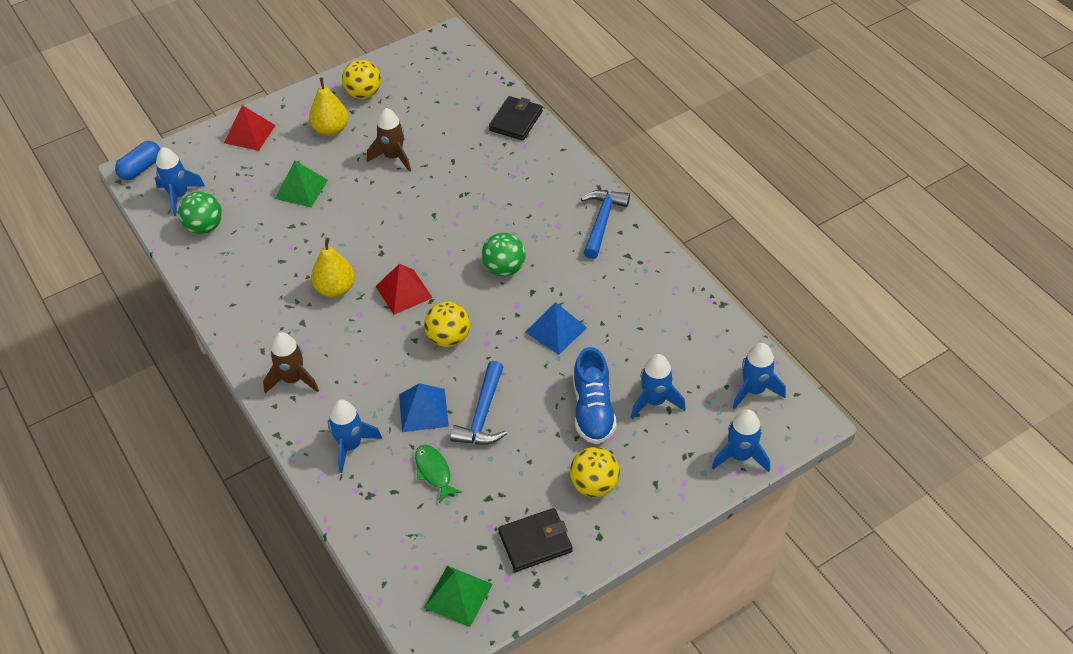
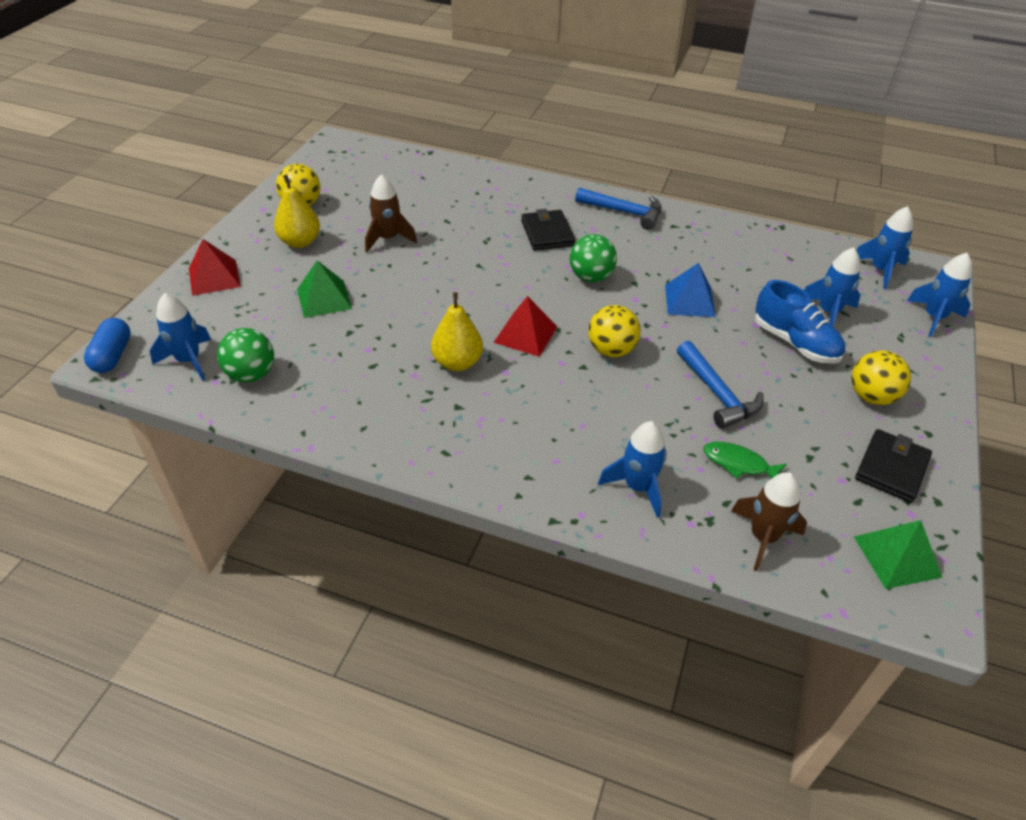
camera: 40 degrees left, 5 degrees down
brown rocket [263,332,319,393] -> brown rocket moved to [731,472,807,571]
blue pyramid [399,383,449,432] -> none
black wallet [489,96,543,140] -> black wallet moved to [521,209,575,250]
blue hammer [581,190,630,259] -> blue hammer turned 135 degrees clockwise [575,188,662,230]

